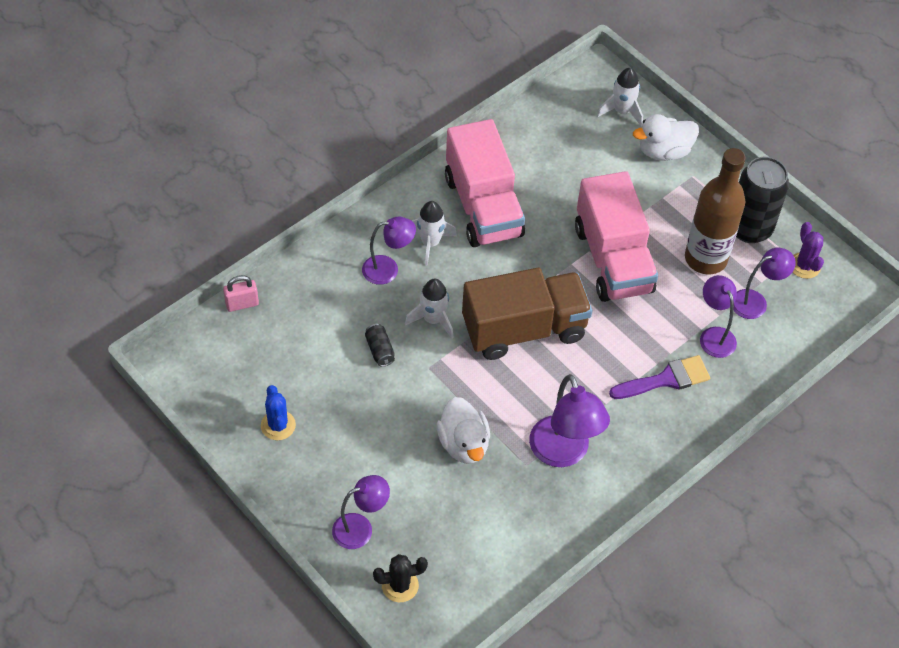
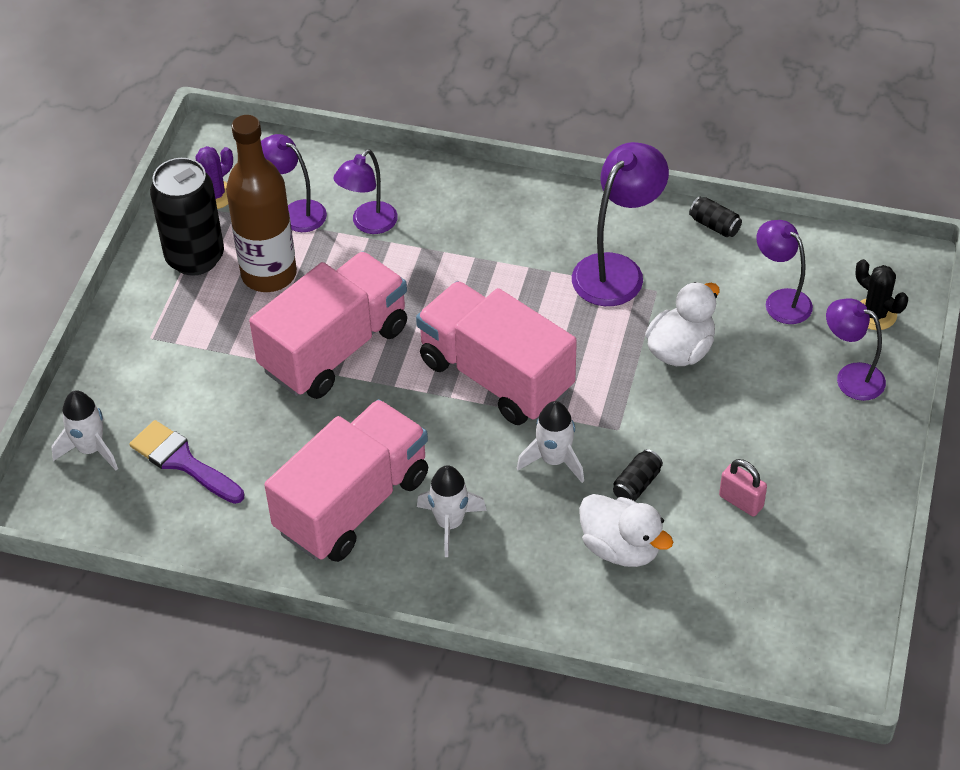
camera: 120 degrees left, 5 degrees down
pink padlock [223,275,259,312] -> pink padlock moved to [719,459,767,517]
blue cactus [261,385,296,440] -> none
purple lamp [362,217,416,285] -> purple lamp moved to [756,220,813,324]
brown truck [462,268,592,360] -> pink truck [416,281,577,425]
purple brush [609,355,710,399] -> purple brush moved to [130,420,244,504]
white duck [633,114,699,161] -> white duck moved to [579,494,673,567]
none -> black can [689,196,742,237]

